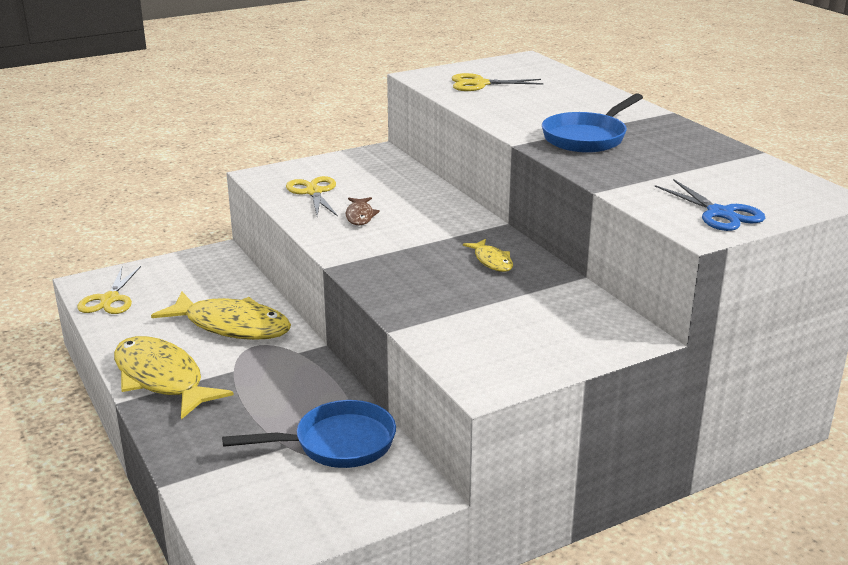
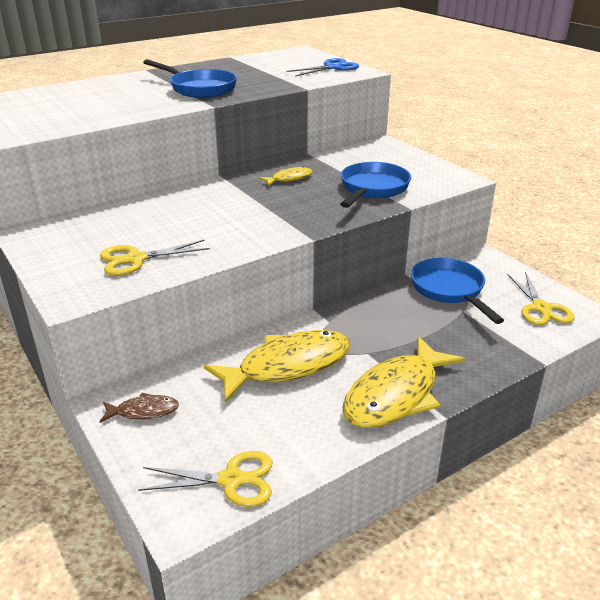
camera: 95 degrees left, 5 degrees up
yellow fish [151,292,291,340] -> yellow fish turned 45 degrees clockwise [204,330,351,402]
brown fish [345,197,380,225] -> brown fish moved to [100,393,179,423]
yellow scissors [452,73,543,91] -> yellow scissors moved to [507,272,574,325]
none -> blue pan [340,162,411,208]

